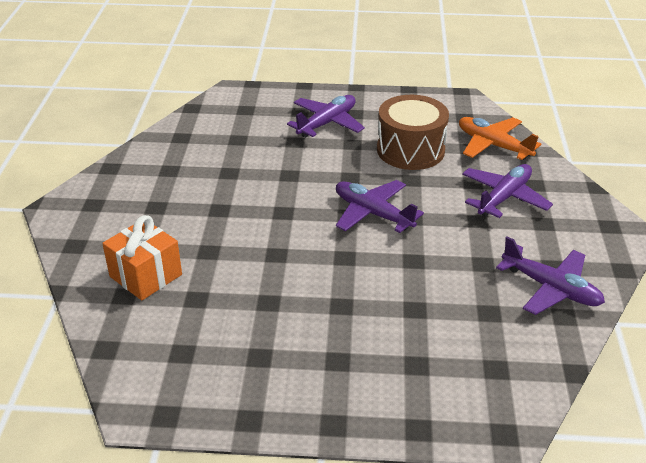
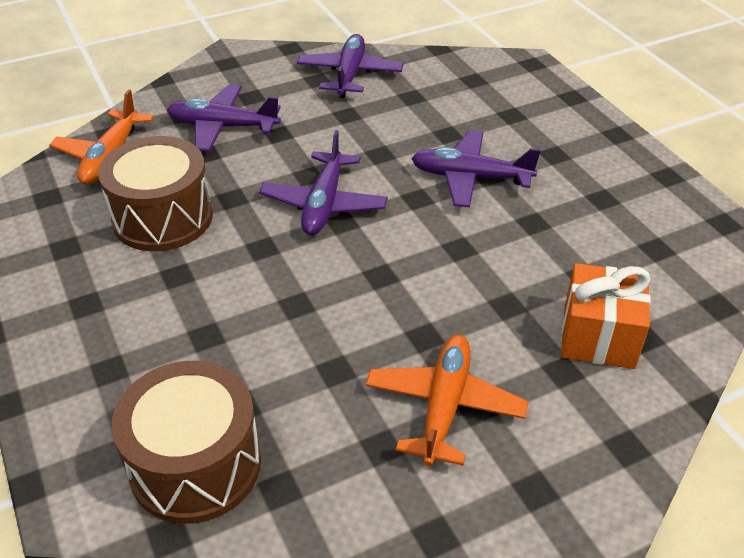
camera: 120 degrees left, 5 degrees up
purple plane [287,95,365,138] -> purple plane moved to [411,130,541,207]
none -> brown drum [112,361,261,524]
none -> orange plane [365,335,528,466]

